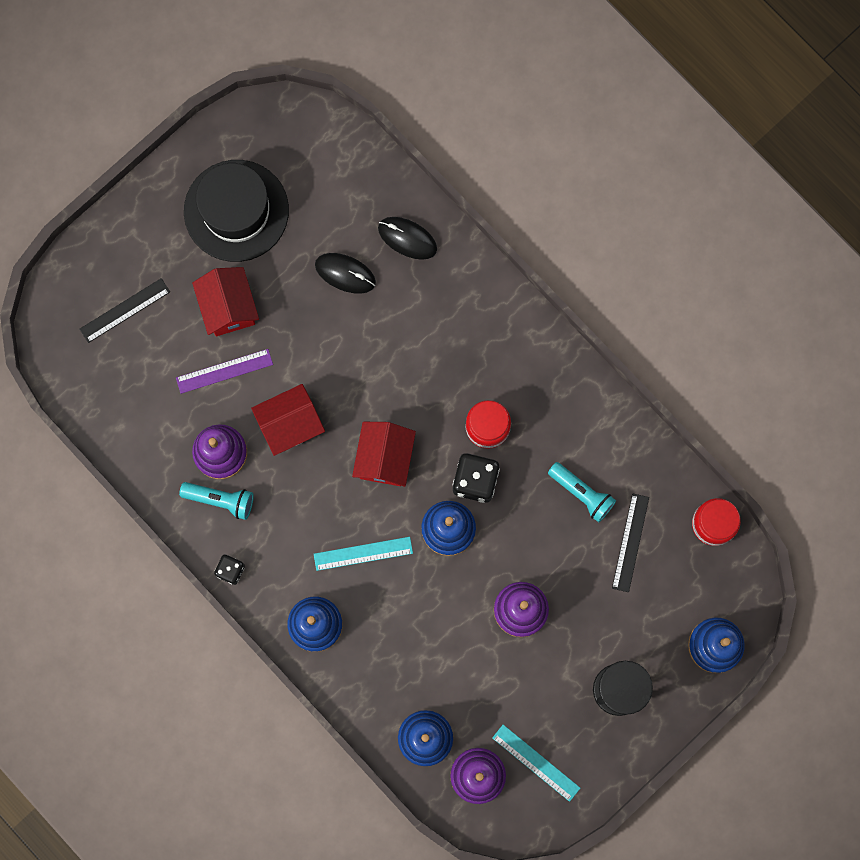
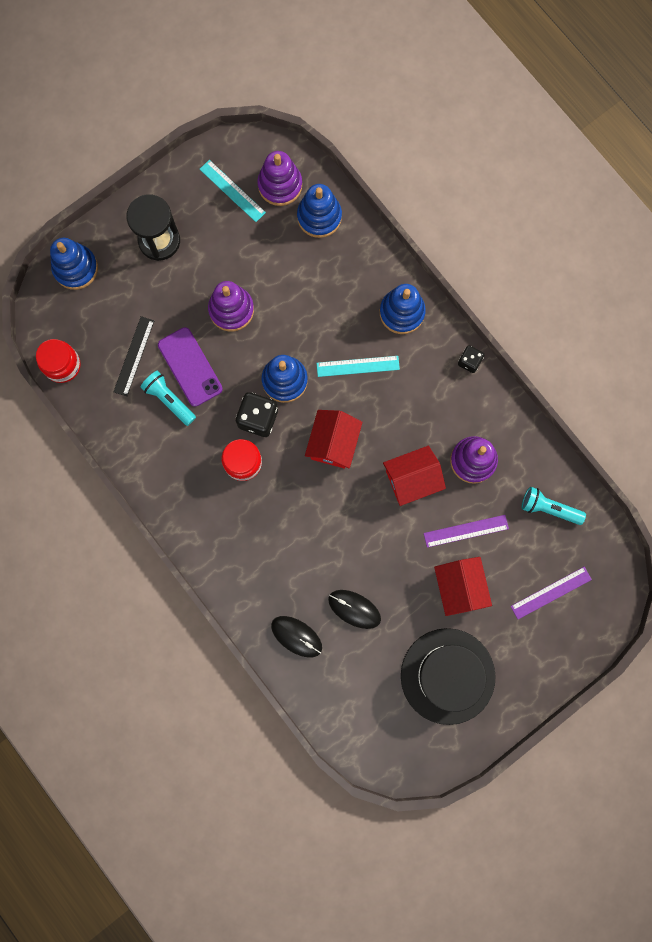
camera: 175 degrees left, 0 degrees up
black ruler [80,278,170,343] -> purple ruler [511,567,592,619]
turquoise flashlight [179,482,254,520] -> turquoise flashlight moved to [522,487,586,525]
none -> purple phone [158,327,223,407]

